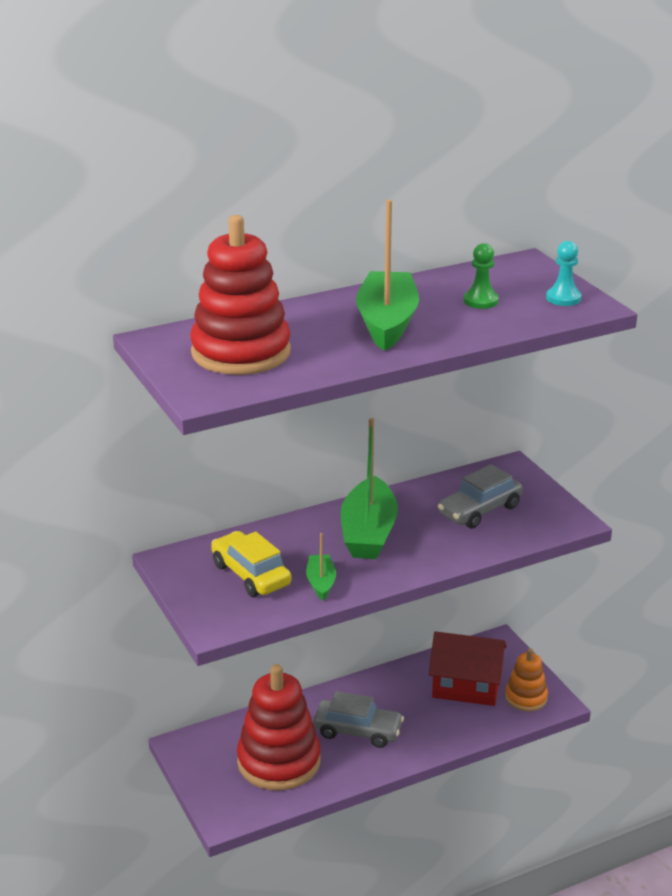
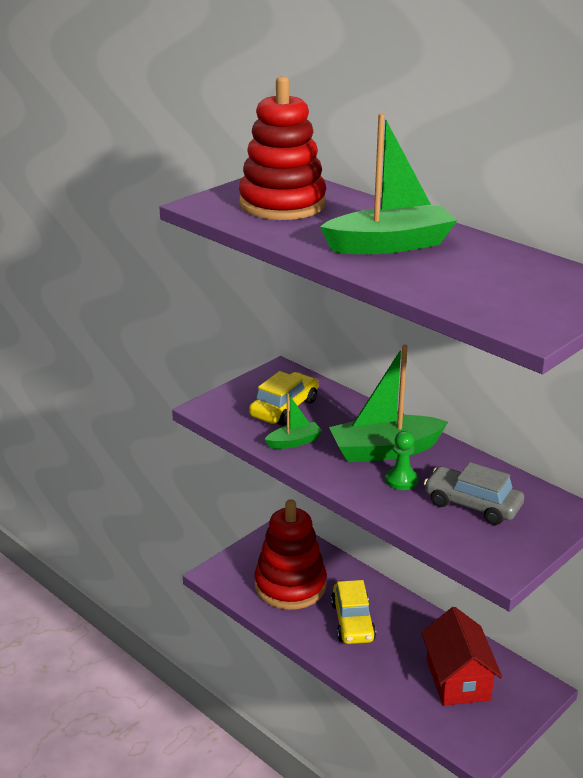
camera: 70 degrees right, 0 degrees up
grey car [313,691,404,748] -> yellow car [331,580,376,644]
green pawn [463,243,499,309] -> green pawn moved to [386,431,418,490]
orange stacking toy [505,648,548,712] -> none
turquoise pawn [546,241,582,306] -> none

